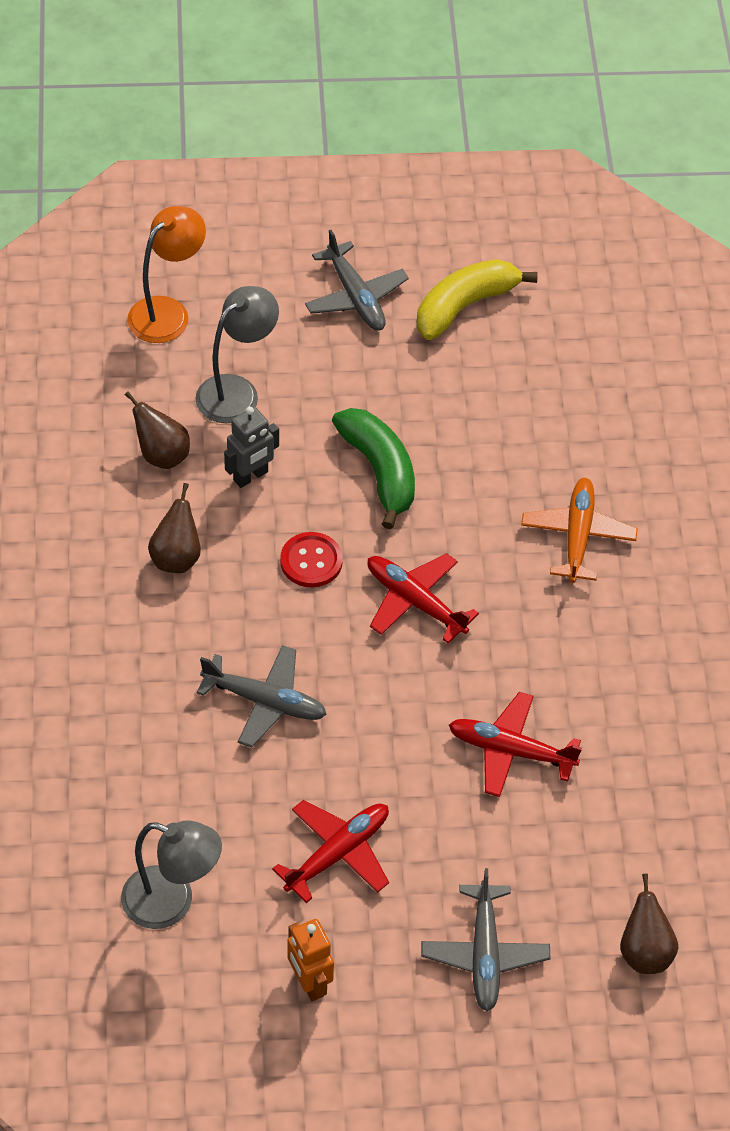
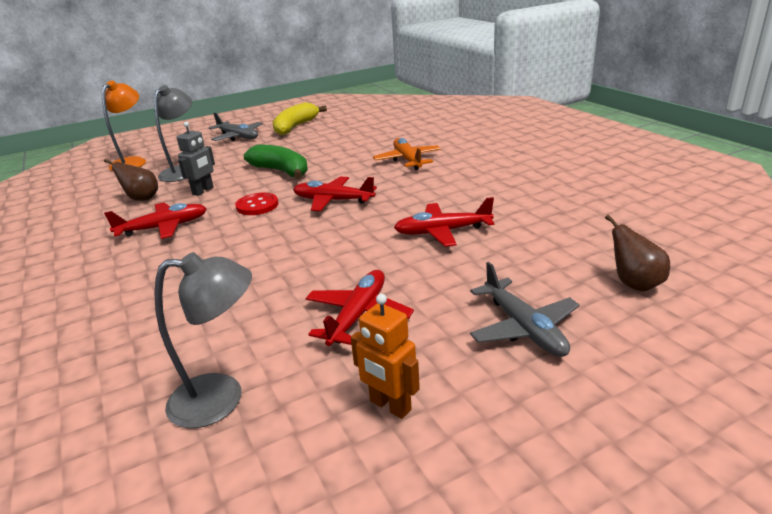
camera: 20 degrees left, 25 degrees down
brown pear [148,483,201,573] -> red plane [104,202,207,239]
grey plane [197,645,327,747] -> none

